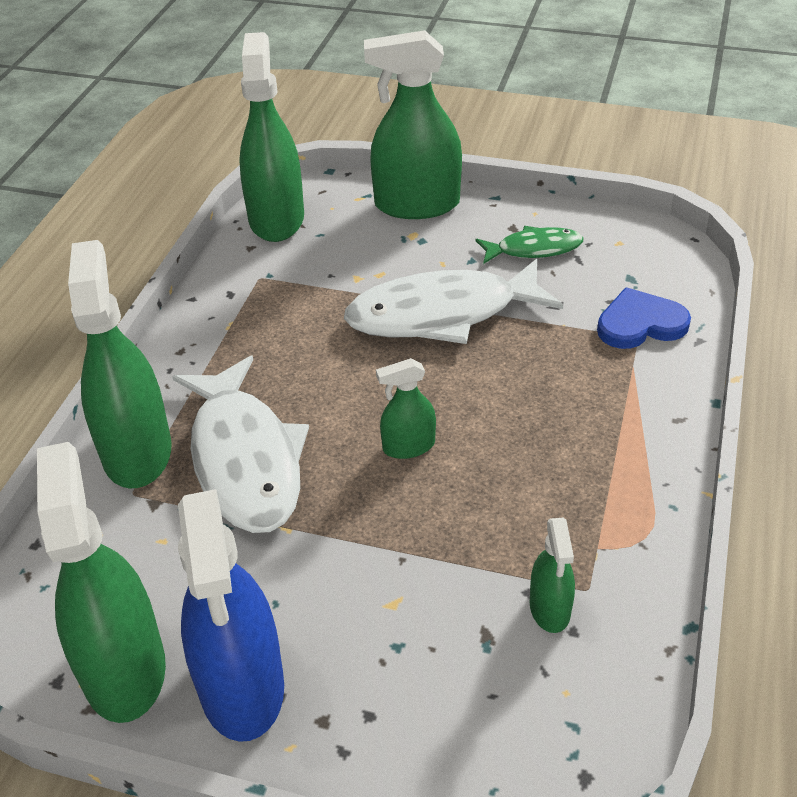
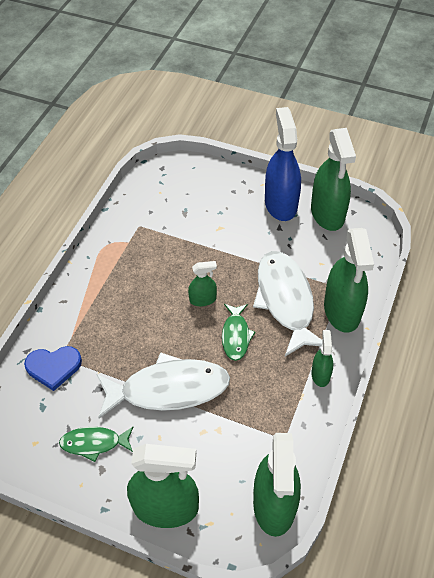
camera: 175 degrees left, 10 degrees up
green spray bottle [530,518,575,633] -> green spray bottle moved to [311,330,333,387]
none -> green fish [222,304,256,361]

